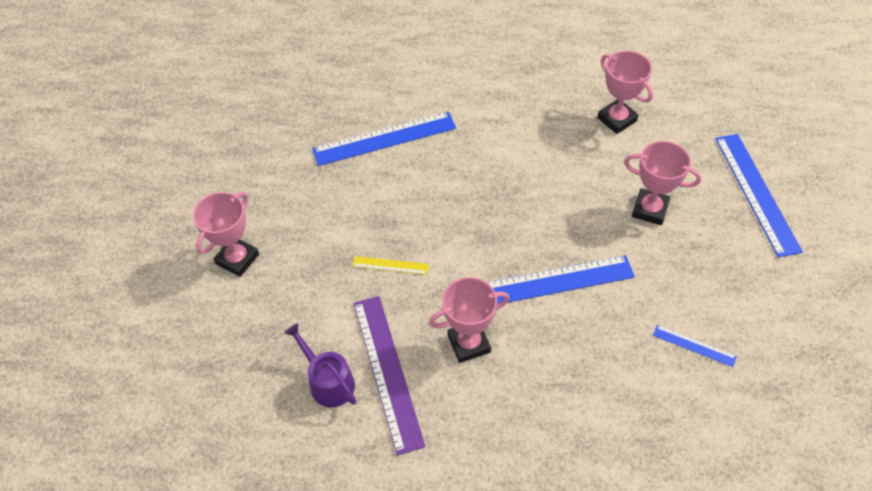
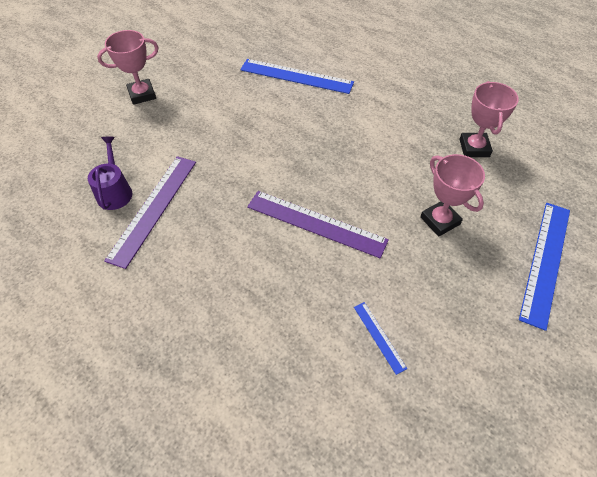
camera: 35 degrees right, 0 degrees up
yellow ruler [352,256,429,275] -> none
pink trophy [429,277,510,363] -> none
blue ruler [487,255,635,304] -> purple ruler [247,191,389,258]

